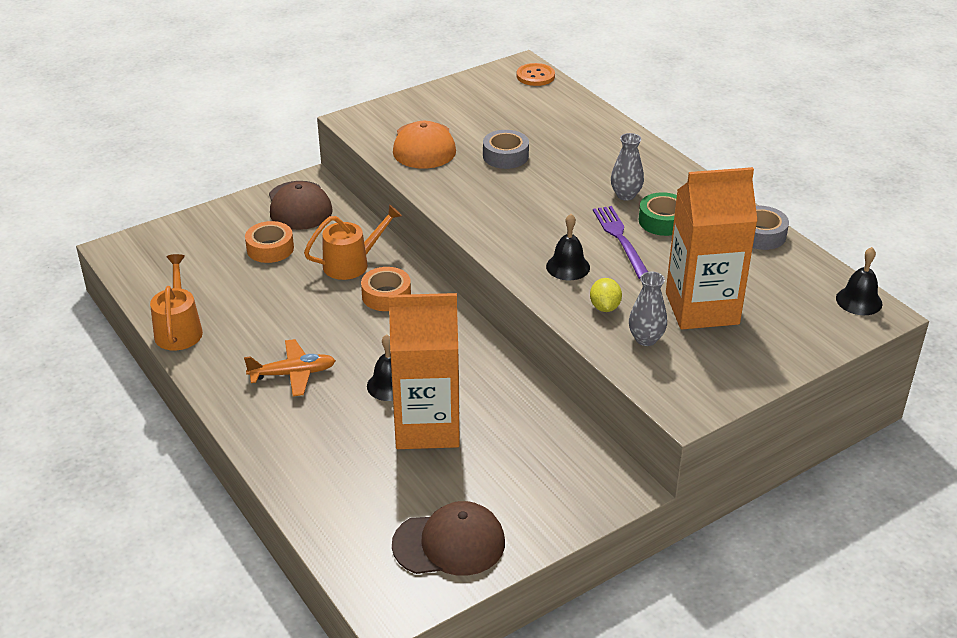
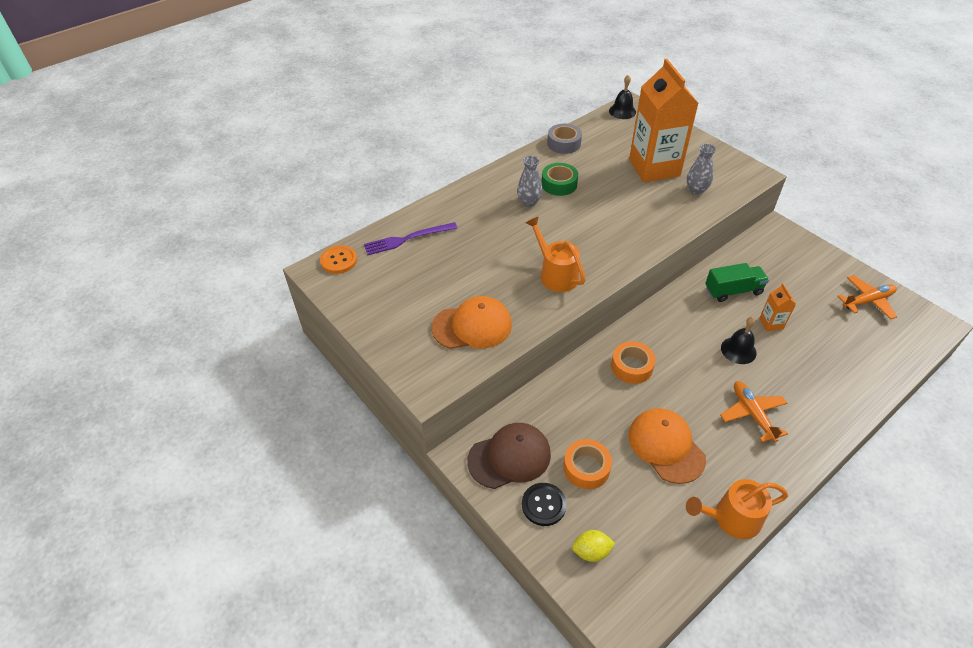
camera: 95 degrees left, 10 degrees up
orange watering can [304,204,402,280] -> orange watering can moved to [526,216,586,292]
orange carton [389,293,460,449] -> orange carton [759,283,796,331], size x0.41
brown cap [392,501,505,576] -> orange plane [837,275,897,320]
grey tape [483,130,529,169] -> none
black bell [546,214,590,280] -> none
yellow lemon [590,278,622,312] -> yellow lemon moved to [572,530,615,562]
purple fork [593,206,648,279] -> purple fork moved to [364,222,457,255]
none -> black button [522,483,567,526]
none -> orange cap [628,408,706,484]
none -> green truck [705,263,769,302]

